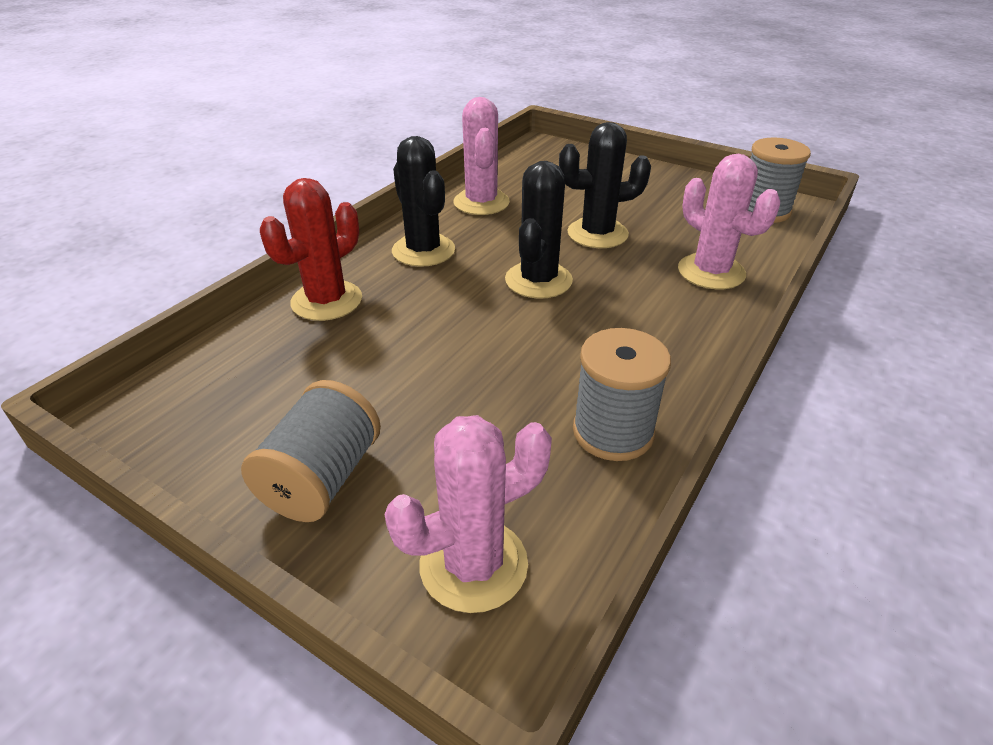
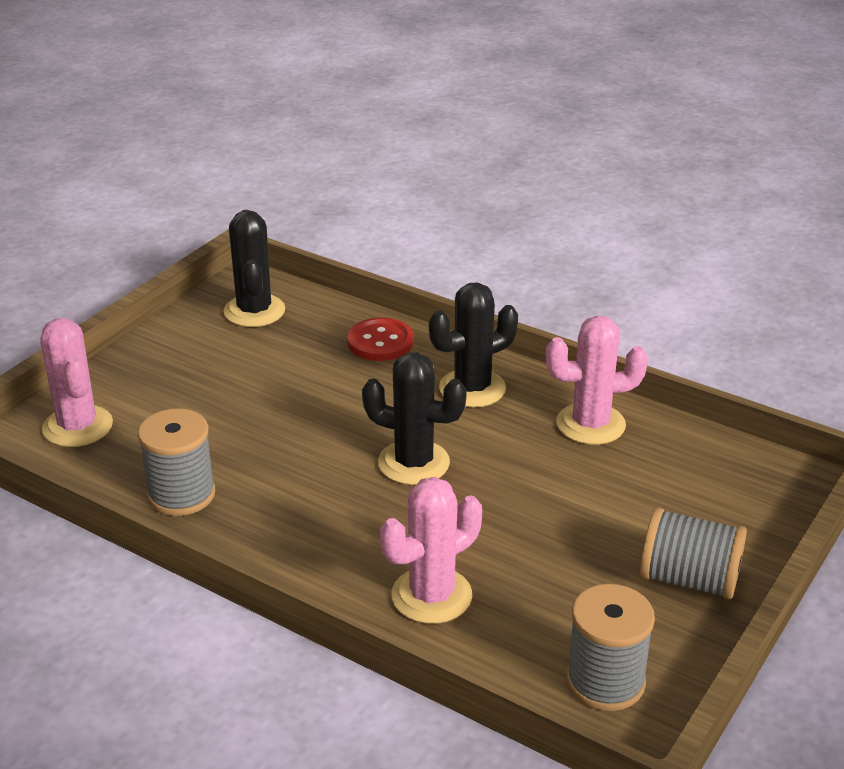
camera: 90 degrees right, 5 degrees down
grey spool [241,380,381,522] -> grey spool moved to [640,507,747,600]
red cactus [260,178,362,321] -> red button [347,317,414,361]
black cactus [559,122,651,248] -> black cactus moved to [224,210,285,327]

